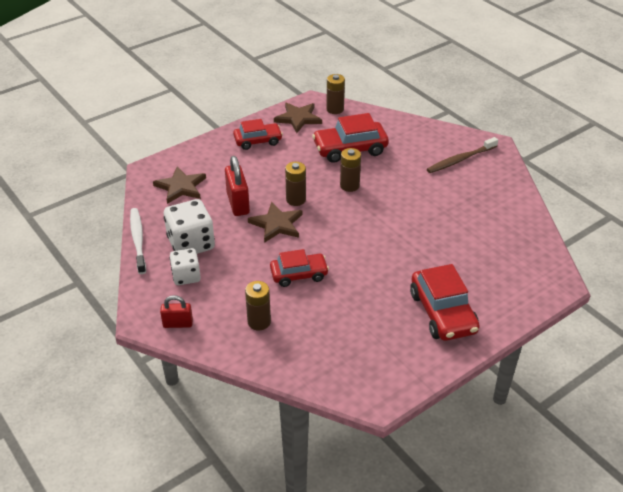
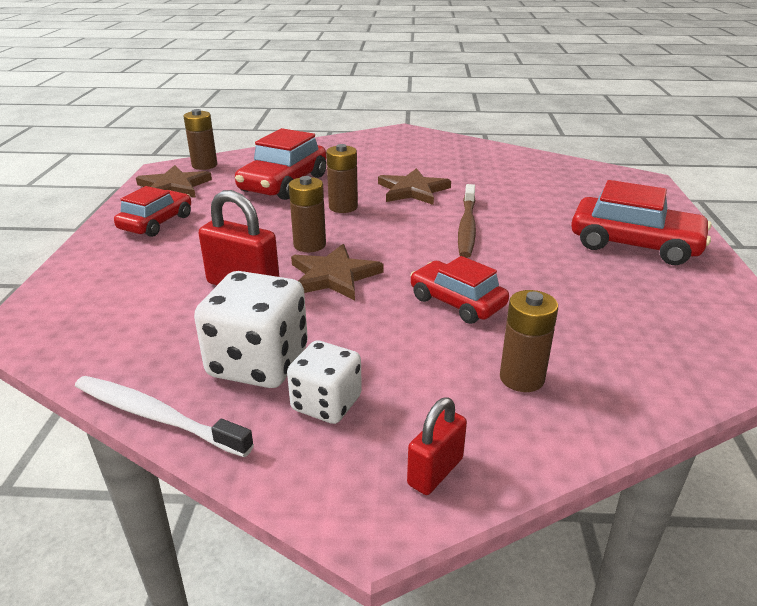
camera: 50 degrees left, 10 degrees down
brown star [153,167,206,204] -> brown star moved to [378,168,451,205]
red car [270,249,329,287] -> red car turned 75 degrees counterclockwise [410,256,509,324]
brown toothbrush [427,137,498,173] -> brown toothbrush moved to [458,184,476,258]

